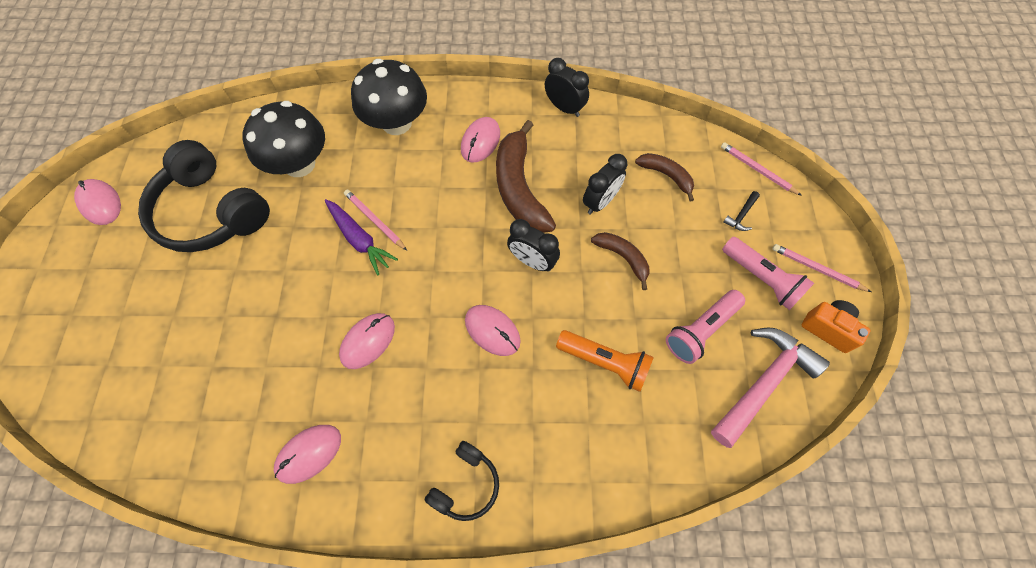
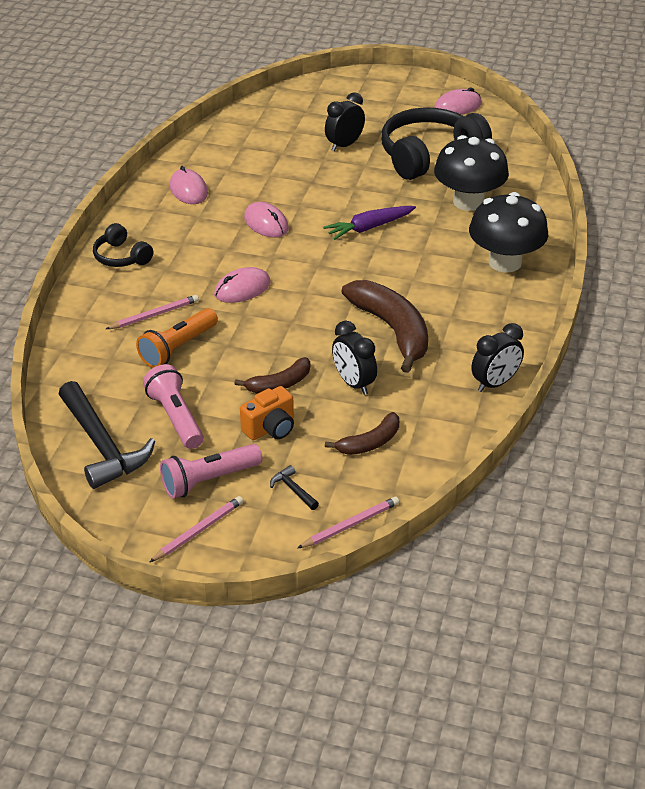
camera: 105 degrees right, 25 degrees down
pink pencil [344,190,407,251] -> pink pencil moved to [106,295,199,329]
pink mouse [461,117,500,163] -> none
brown banana [496,120,556,233] -> brown banana turned 60 degrees clockwise [342,280,428,373]
black clock [507,219,560,272] -> black clock moved to [325,92,365,152]
pink hammer [711,328,830,448] -> black hammer [59,381,155,489]
orange camera [802,300,871,353] -> orange camera moved to [240,386,294,440]

